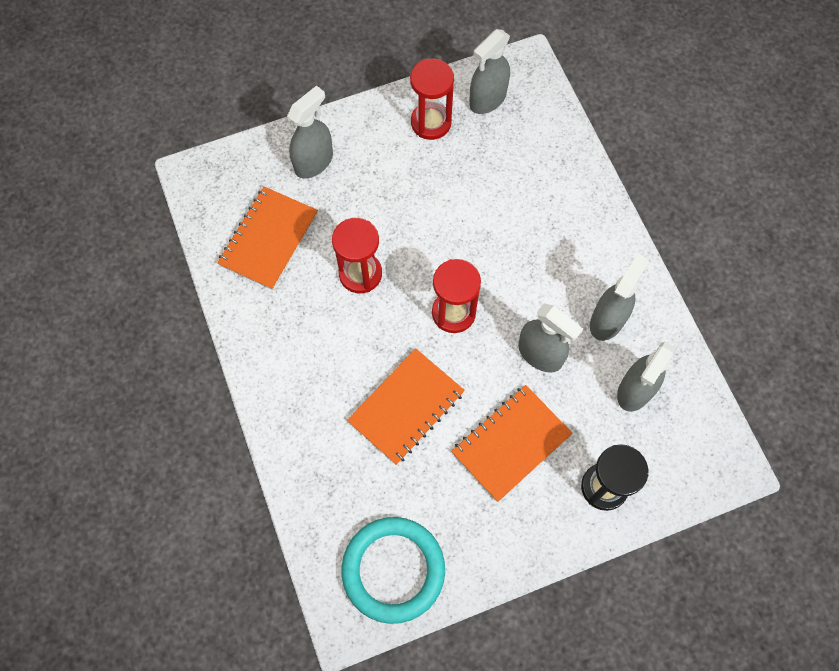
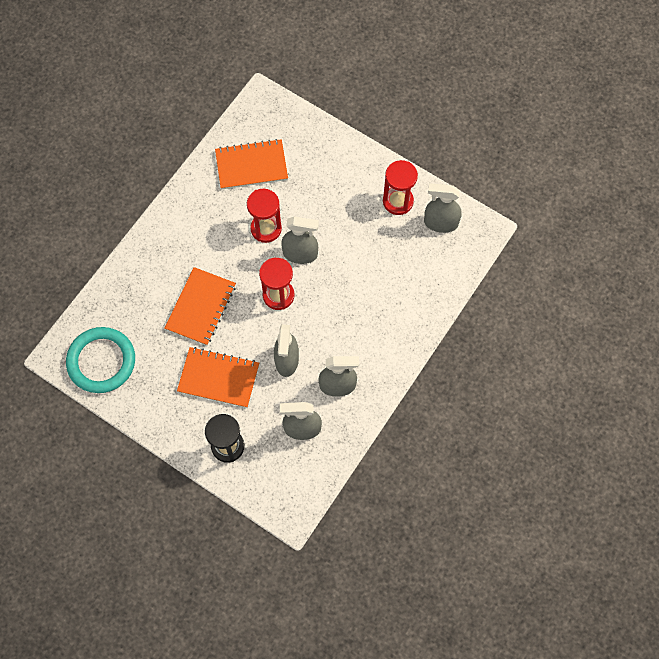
camera: 55 degrees right, 0 degrees up
grey spray bottle [287,85,333,179] -> grey spray bottle moved to [281,216,319,264]
orange notebook [347,348,465,465] -> orange notebook turned 75 degrees counterclockwise [165,267,236,345]

